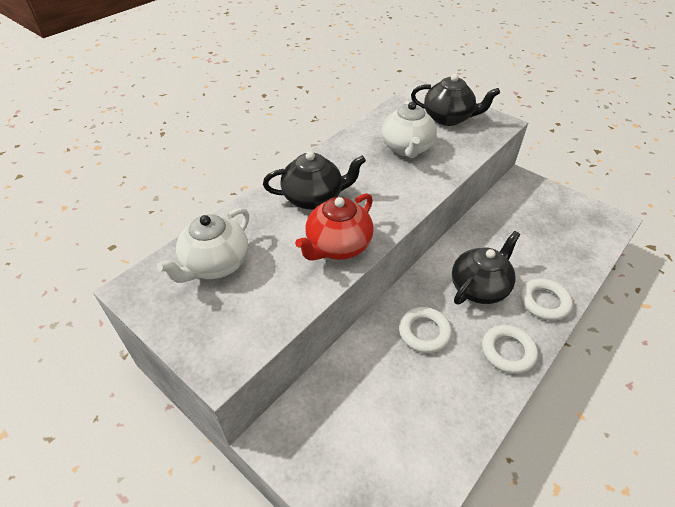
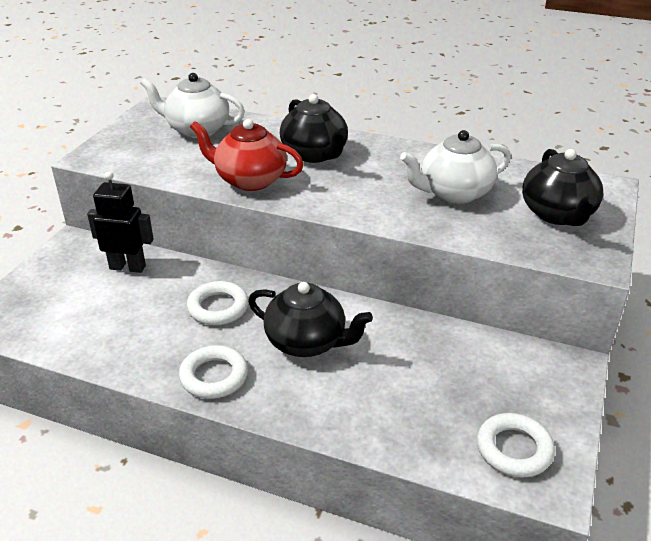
camera: 70 degrees right, 10 degrees down
white ring [521,278,573,321] -> white ring moved to [477,413,555,478]
none -> black robot [87,171,154,273]

